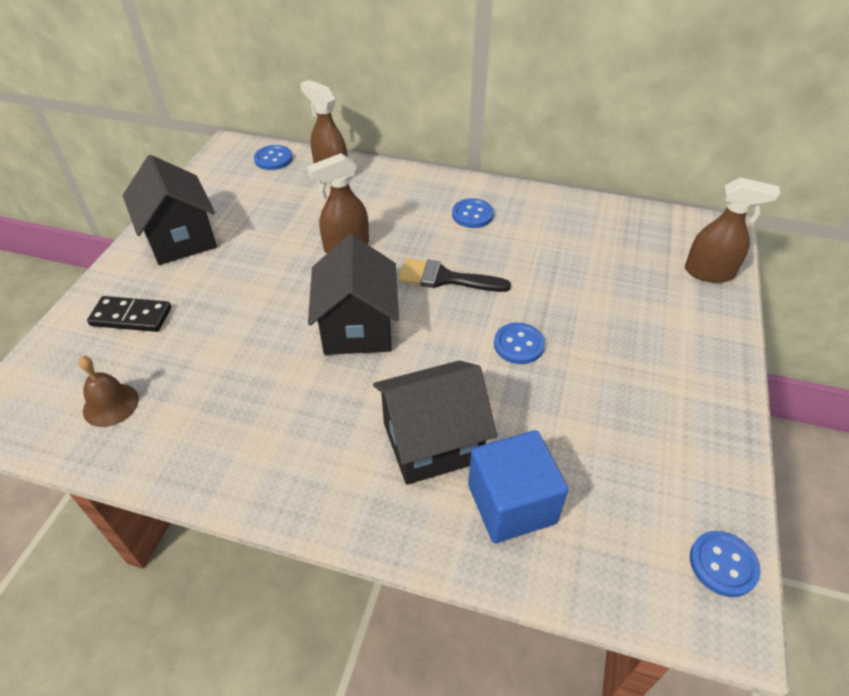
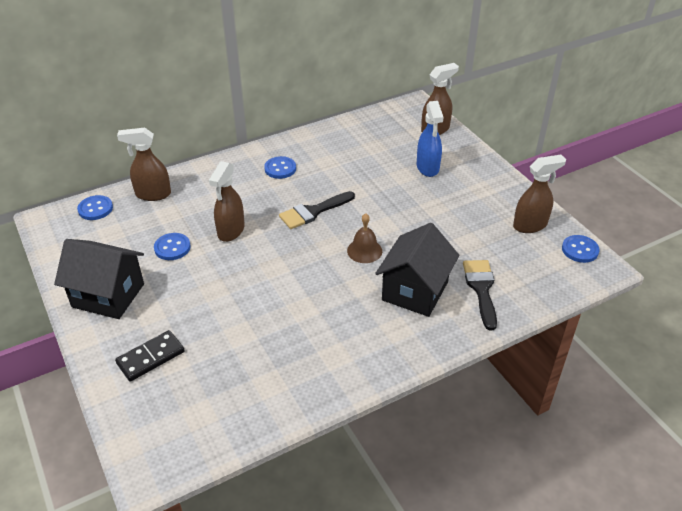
camera: 45 degrees left, 5 degrees down
brown bell [78,356,139,427] -> brown bell moved to [347,213,382,263]
black house [308,235,399,355] -> none
blue cube [468,430,569,543] -> black brush [463,260,497,330]
blue button [494,323,545,364] -> blue button moved to [154,233,191,260]
none -> blue spray bottle [417,101,444,177]
none -> brown spray bottle [513,155,566,233]

